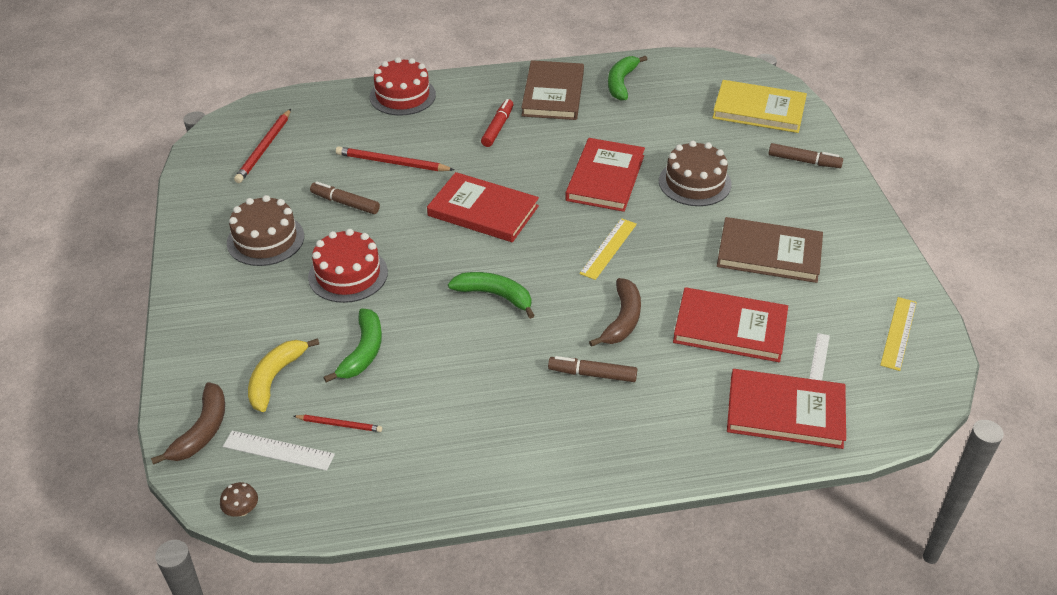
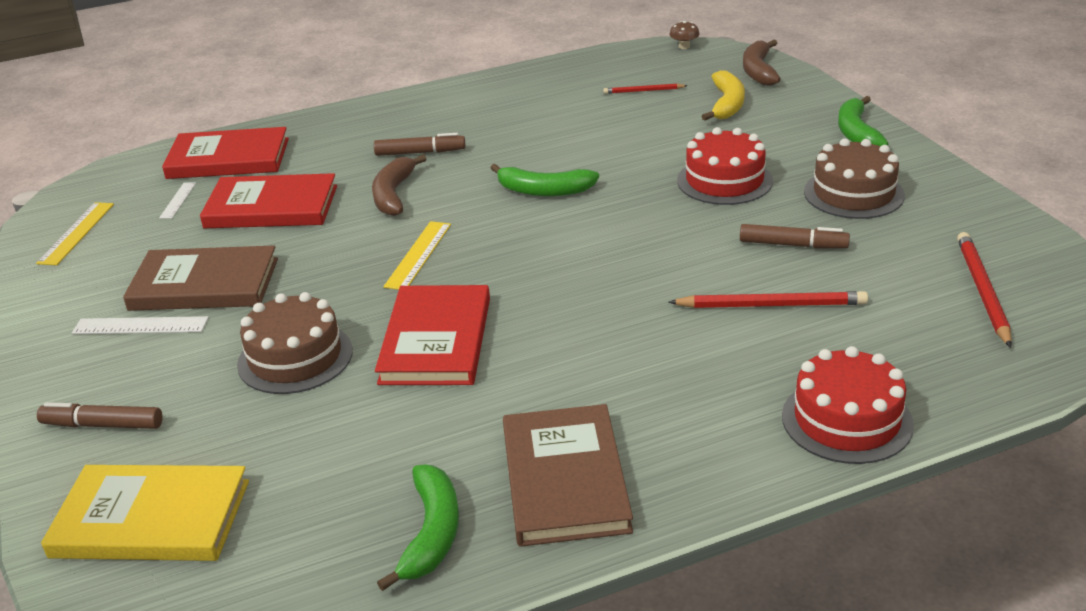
camera: 170 degrees right, 10 degrees down
white ruler [223,431,335,471] -> white ruler moved to [72,316,209,334]
green banana [323,308,382,383] -> green banana moved to [838,96,888,146]
red book [427,172,539,242] -> none
red marker [481,99,514,147] -> none

